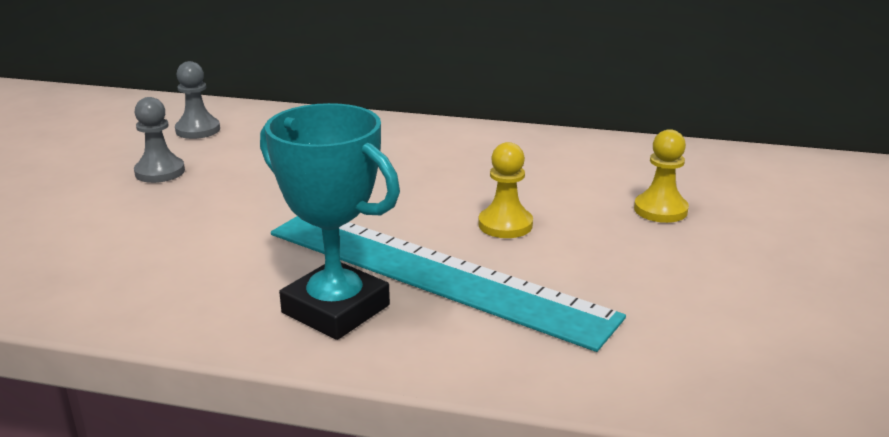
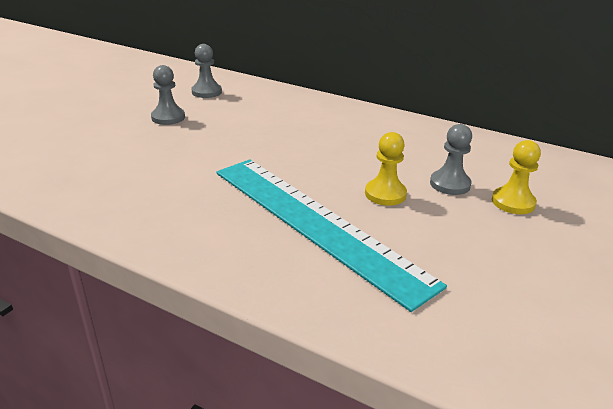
camera: 15 degrees right, 5 degrees up
turquoise trophy [260,103,400,340] -> none
none -> grey pawn [430,124,472,195]

